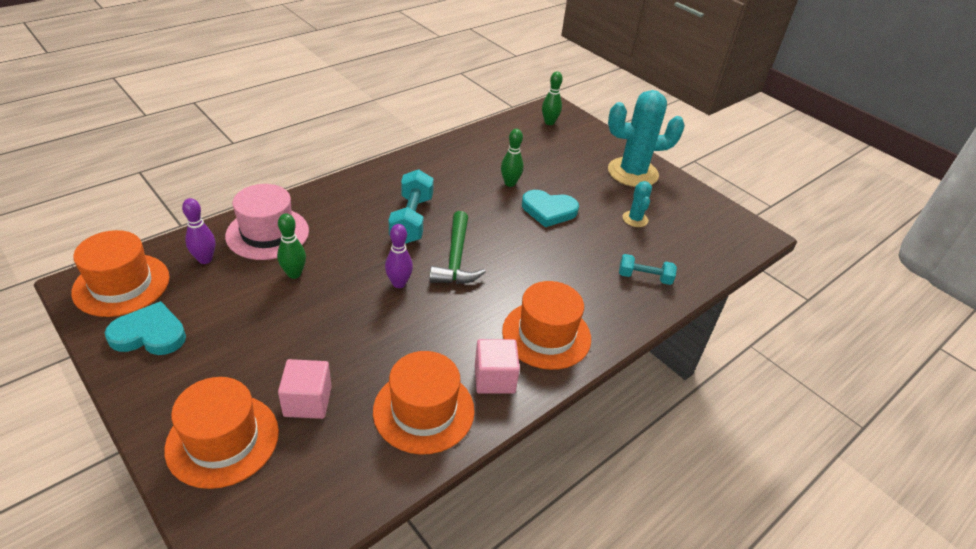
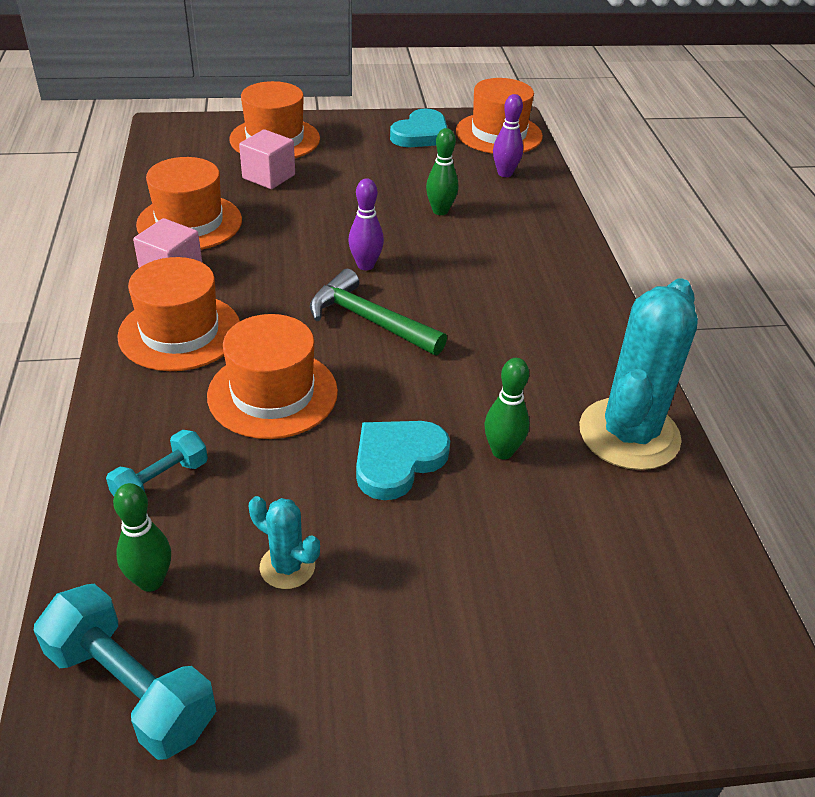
camera: 125 degrees right, 0 degrees up
pink hat [225,184,309,260] -> none
turquoise dumbbell [389,169,434,244] -> turquoise dumbbell moved to [34,584,216,760]
green bowling pin [542,72,563,125] -> green bowling pin moved to [113,483,171,592]
turquoise cactus [608,90,685,187] -> turquoise cactus moved to [579,278,698,470]
none -> orange hat [207,314,338,439]

